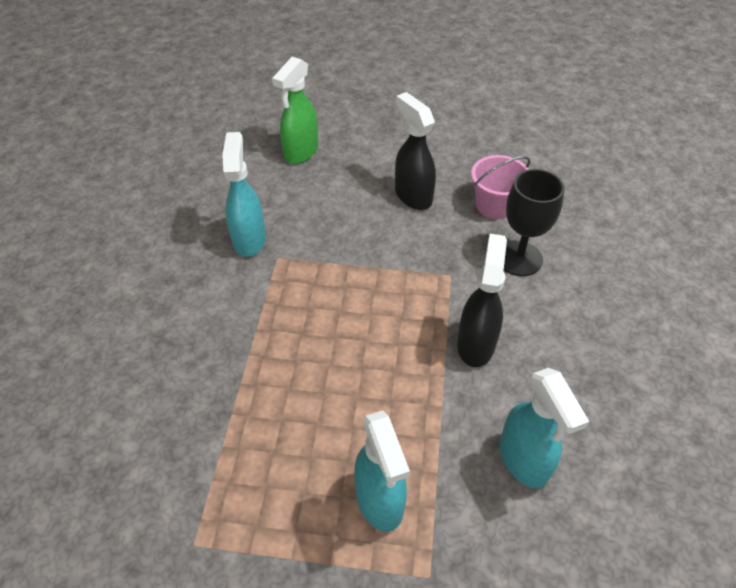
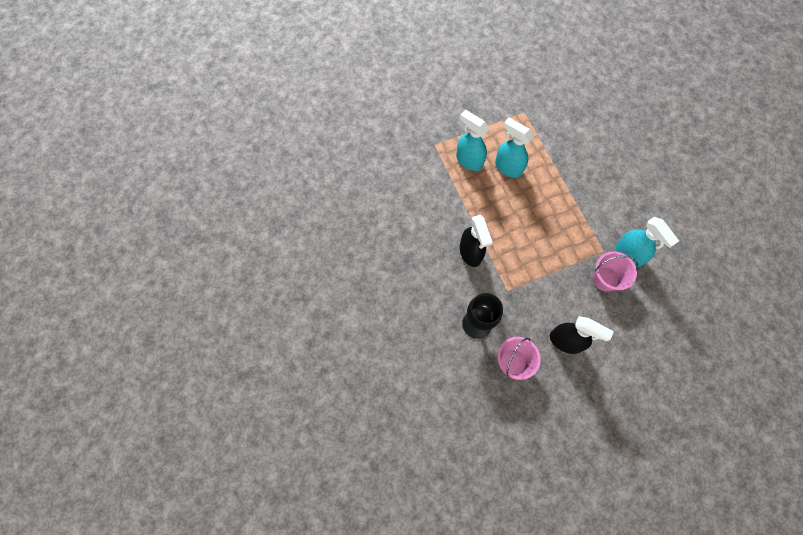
camera: 150 degrees right, 20 degrees up
green spray bottle [272,57,318,164] -> none
turquoise spray bottle [500,368,589,489] -> turquoise spray bottle moved to [495,118,534,178]
none -> pink bucket [593,251,638,292]

